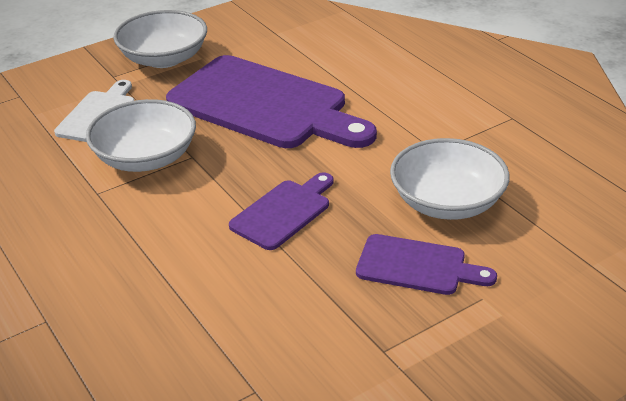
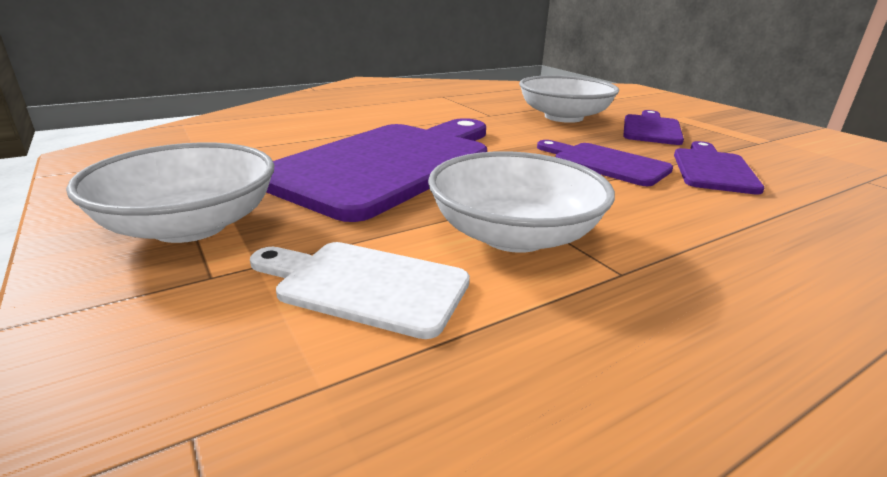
camera: 90 degrees left, 10 degrees down
none -> purple cutting board [674,141,764,195]

